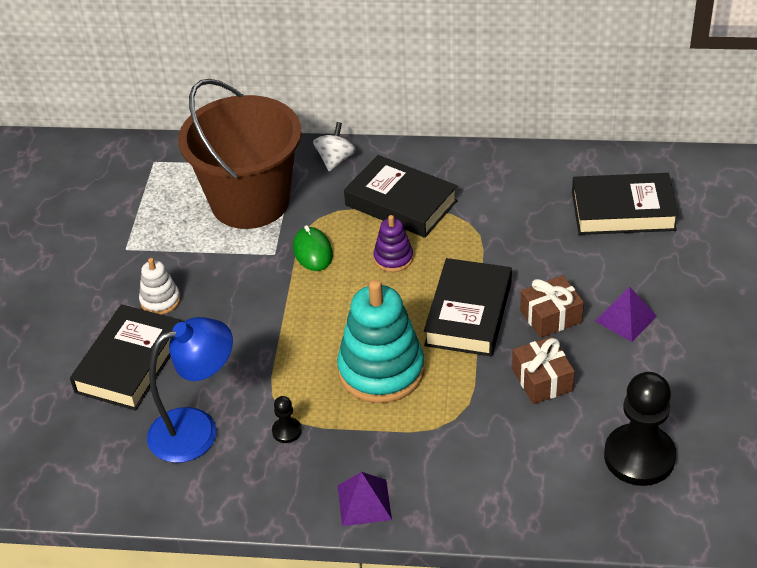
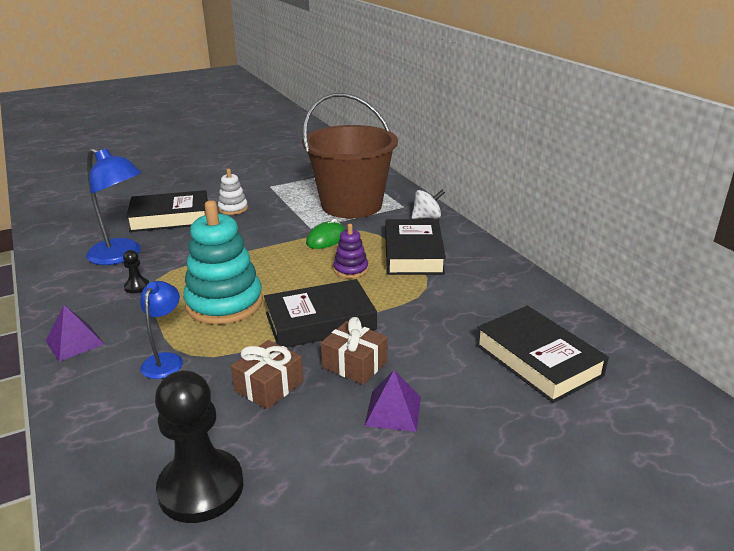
camera: 55 degrees right, 15 degrees down
none -> blue lamp [140,281,183,379]

